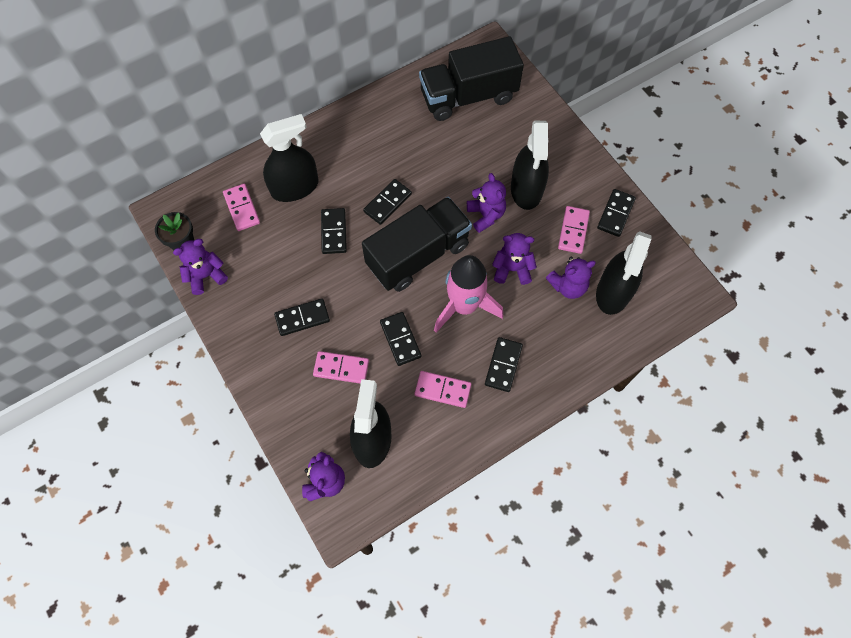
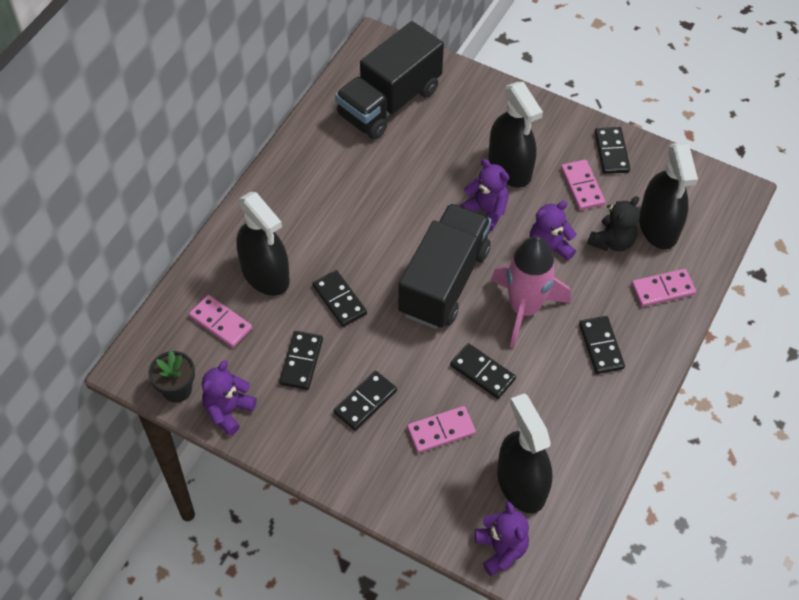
camera: 30 degrees left, 10 degrees down
black spray bottle [260,114,319,202] -> black spray bottle turned 105 degrees clockwise [236,192,290,296]
black domino [363,179,412,225] -> black domino moved to [279,331,323,390]
pink domino [415,371,471,408] -> pink domino moved to [631,269,696,307]
purple teddy bear [546,257,596,299] -> black teddy bear [587,196,640,252]

